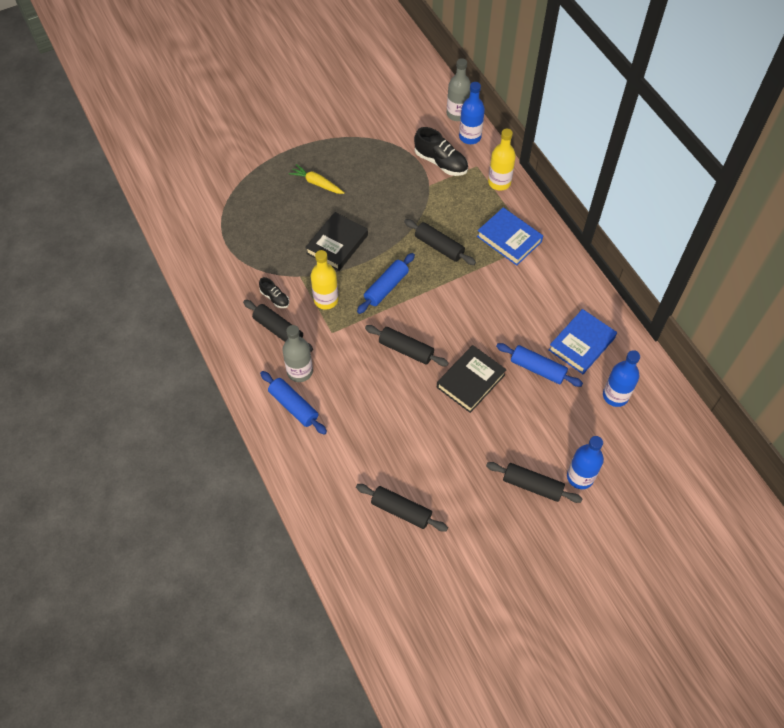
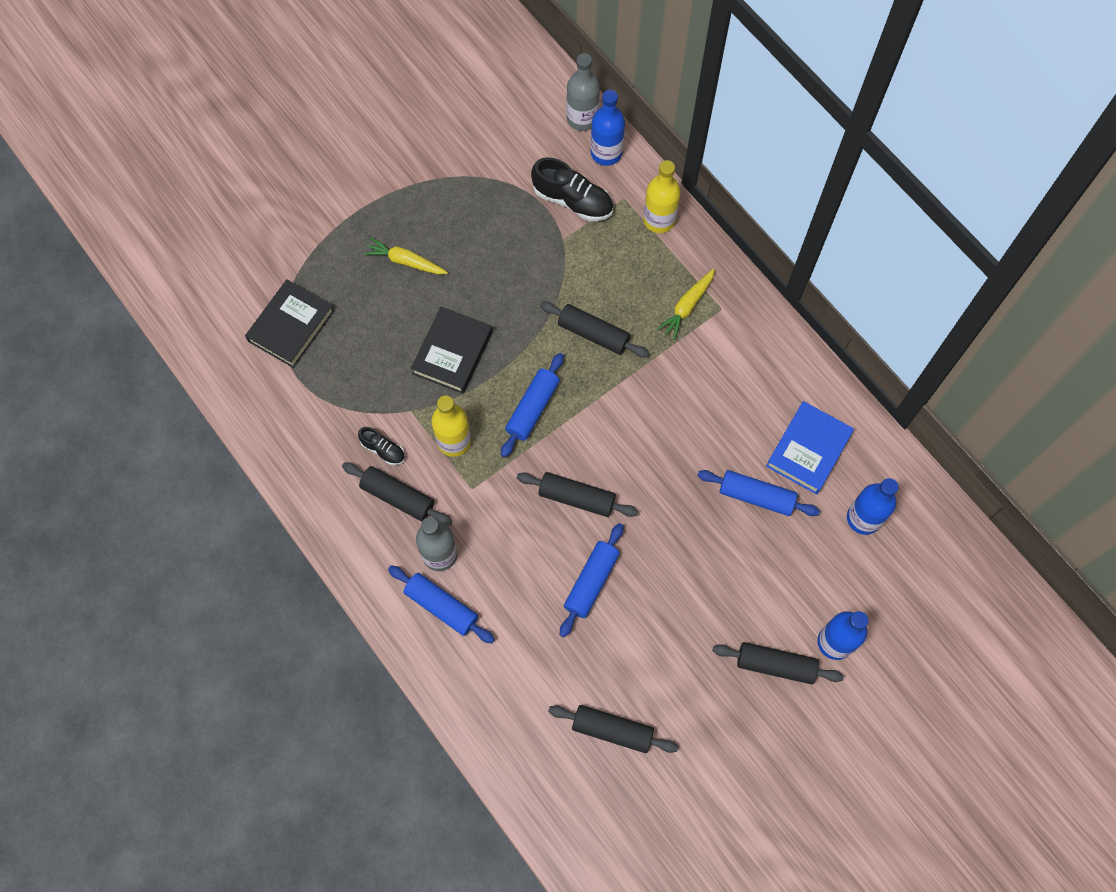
camera: 10 degrees left, 10 degrees up
black book [437,345,507,413] -> black book moved to [245,280,335,368]
blue book [477,207,543,266] -> yellow carrot [657,268,715,340]
none -> blue rolling pin [560,523,623,637]

